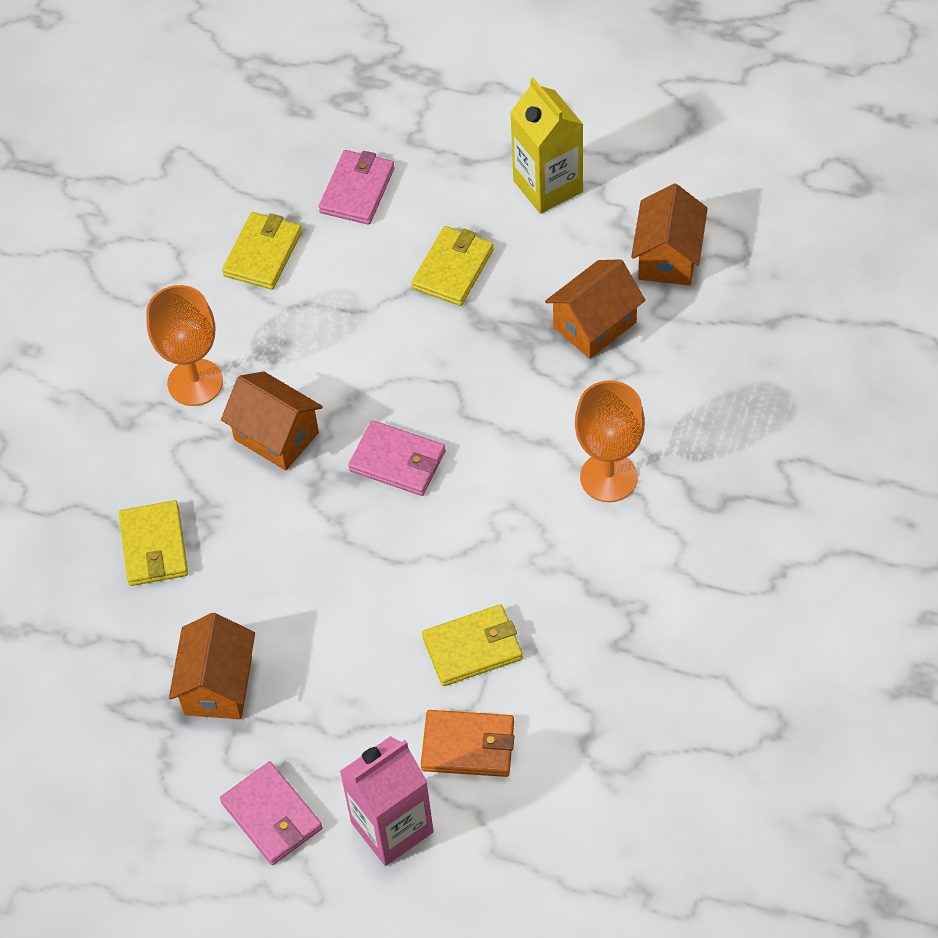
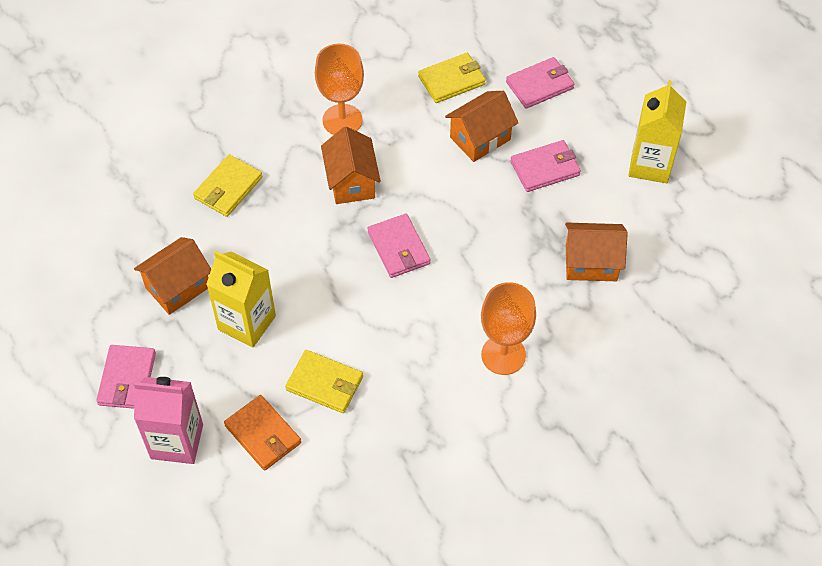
camera: 40 degrees right, 0 degrees up
yellow wallet [411,226,494,306] -> pink wallet [510,140,581,192]
orange house [631,184,708,285] -> orange house moved to [445,91,518,162]
none -> yellow carton [206,251,276,348]

